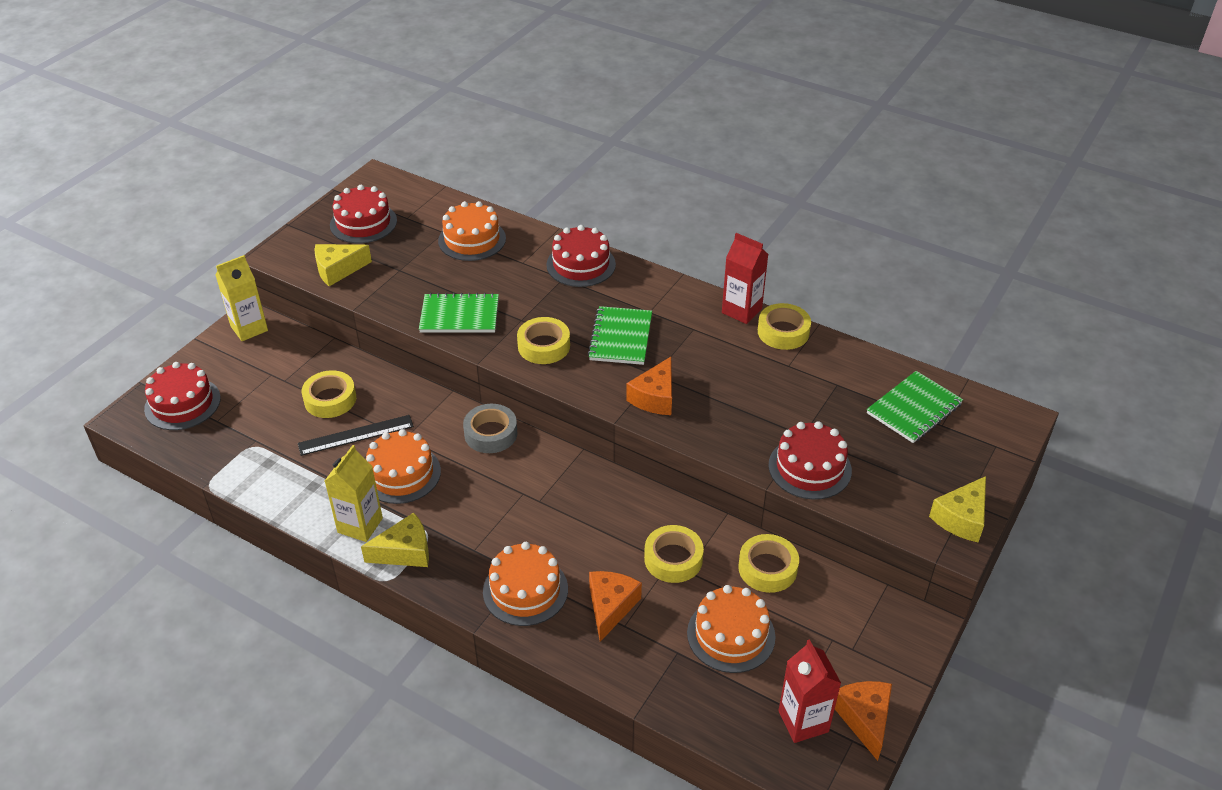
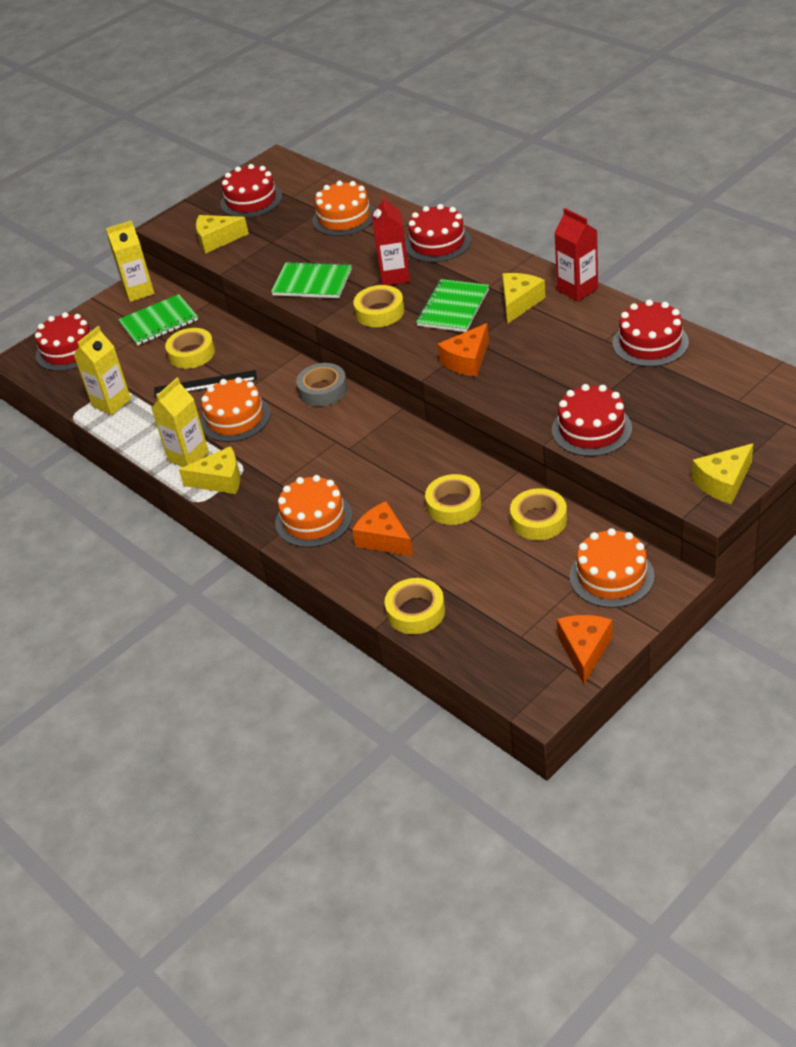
camera: 20 degrees right, 0 degrees up
orange cheese [589,571,642,642] -> orange cheese turned 75 degrees counterclockwise [352,501,413,556]
orange cake [687,585,775,673] -> orange cake moved to [570,528,654,608]
yellow tape [758,303,811,350] -> yellow tape moved to [385,578,445,634]
red carton [778,639,841,743] -> red carton moved to [372,195,410,285]
green notebook [867,371,963,443] -> green notebook moved to [118,294,198,346]
none -> yellow carton [74,326,131,415]
none -> yellow cheese [502,273,546,324]
none -> red cake [613,299,689,367]

